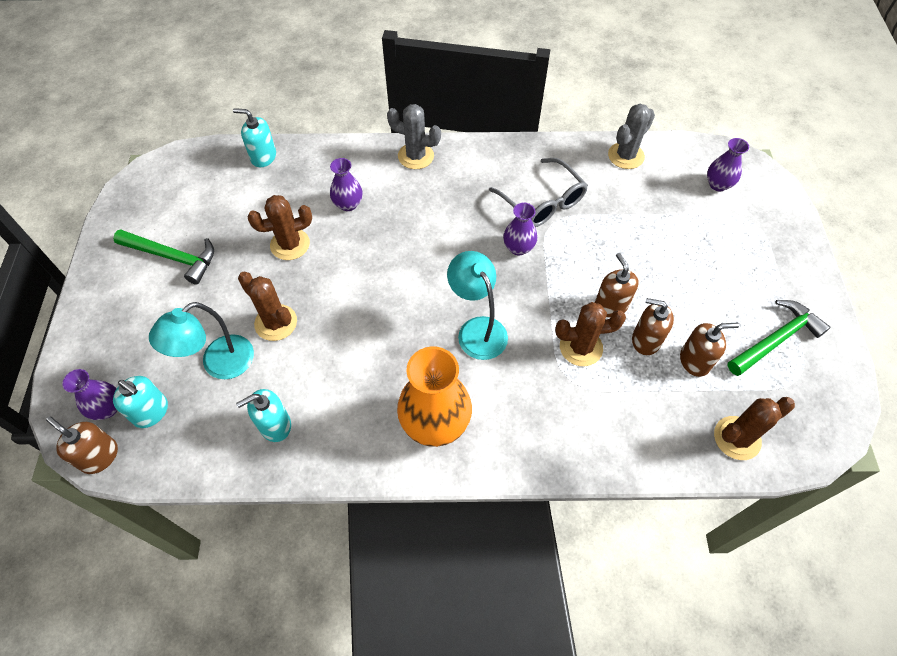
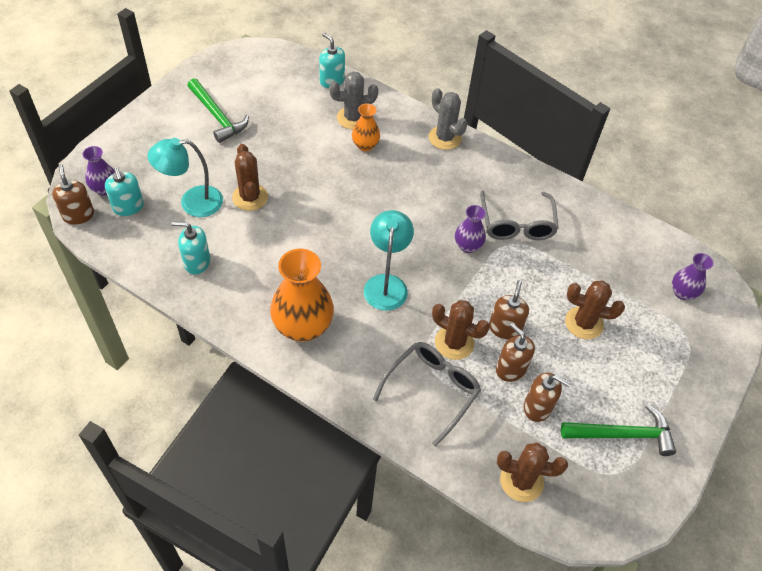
camera: 30 degrees right, 5 degrees down
brown cactus [247,195,312,260] -> brown cactus moved to [565,281,625,340]
purple vase [330,158,363,211] -> orange vase [352,103,380,152]
grey cactus [608,104,655,169] -> grey cactus moved to [329,71,378,130]
none -> grey glasses [373,342,481,447]

